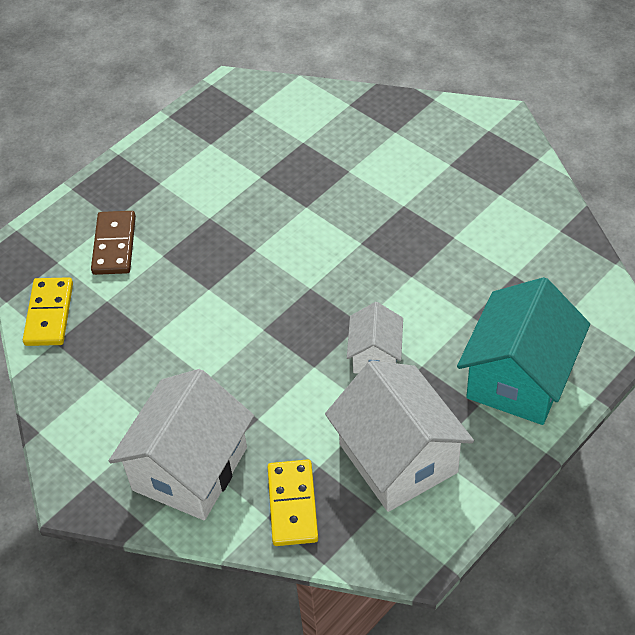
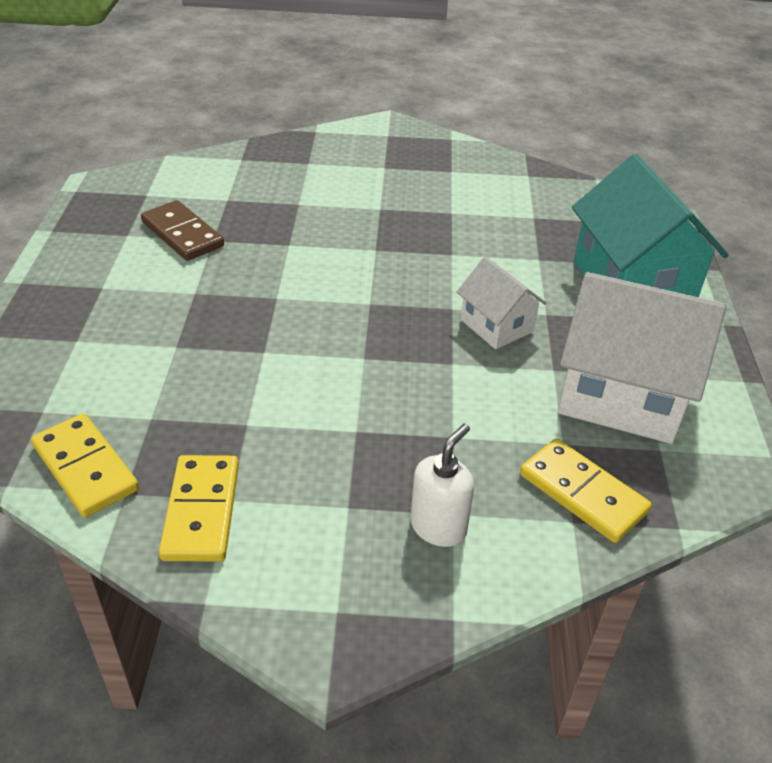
camera: 45 degrees left, 10 degrees down
brown domino [91,211,136,275] -> brown domino moved to [141,200,224,261]
white house [109,369,254,520] -> white soap dispenser [410,424,474,547]
none -> yellow domino [159,455,239,562]

